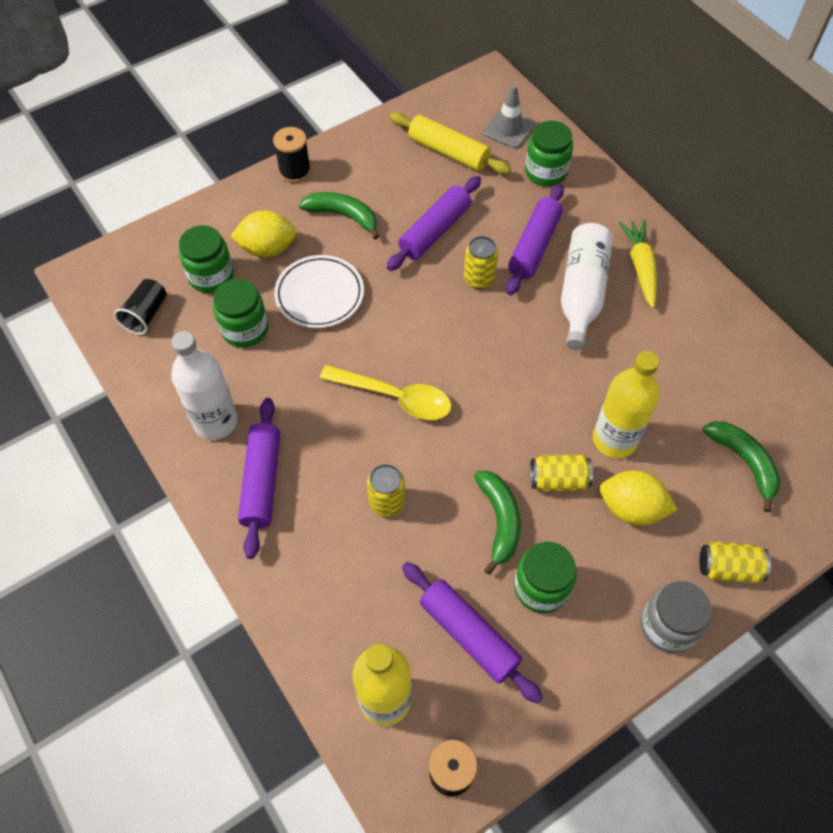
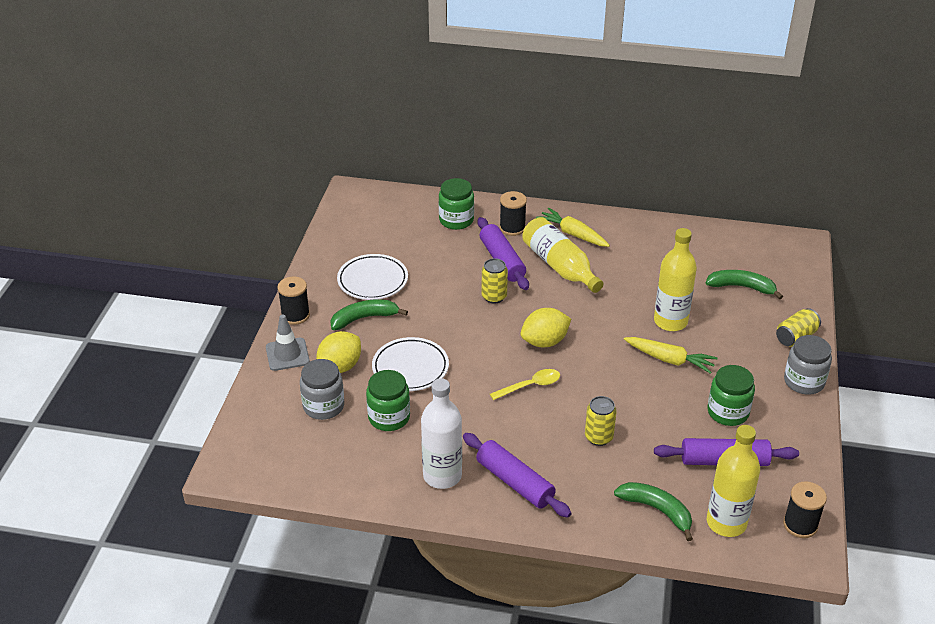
camera: 45 degrees left, 20 degrees down
black cup [114,279,167,335] -> none
green jar [179,225,234,293] -> grey jar [300,359,344,420]
yellow spoon [320,365,452,420] -> yellow spoon [490,369,560,400], size x0.67
purple rolling pin [387,176,481,271] -> none
yellow rolling pin [390,112,511,174] -> none
green banana [474,471,521,575] -> green banana moved to [614,482,693,541]
grey traffic cone [483,84,535,149] -> grey traffic cone moved to [266,314,310,371]
yellow can [530,454,593,492] -> yellow carrot [624,337,718,374]
white bottle [561,223,613,350] -> yellow bottle [522,217,603,293]
yellow lemon [600,470,677,526] -> yellow lemon moved to [520,308,571,347]
none -> white plate [337,254,408,300]
none -> black spool [499,191,527,236]

